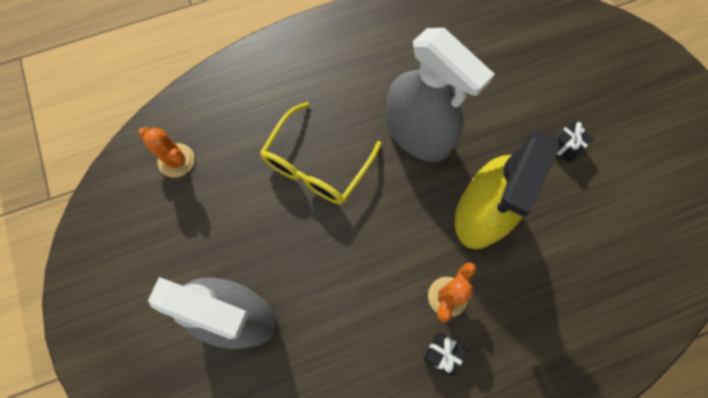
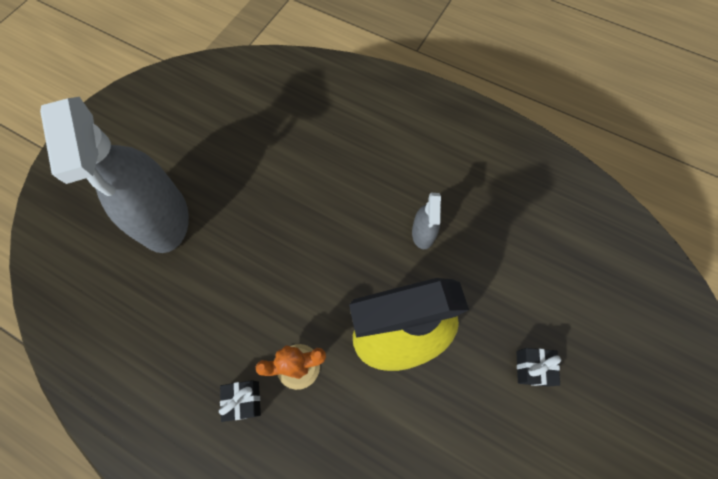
camera: 50 degrees right, 5 degrees down
orange cactus [138,127,195,178] -> none
yellow glasses [260,102,382,204] -> none
grey spray bottle [386,28,494,162] -> grey spray bottle [412,193,441,249], size x0.44

